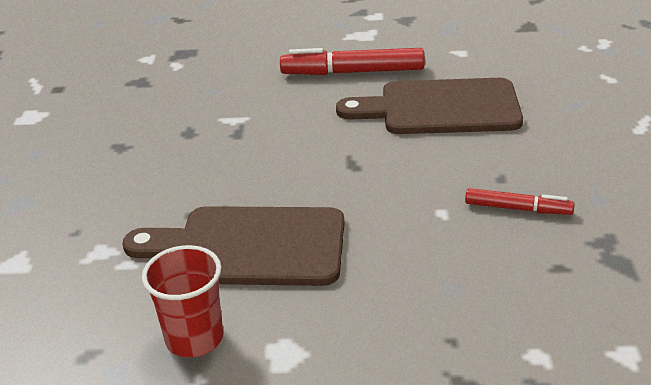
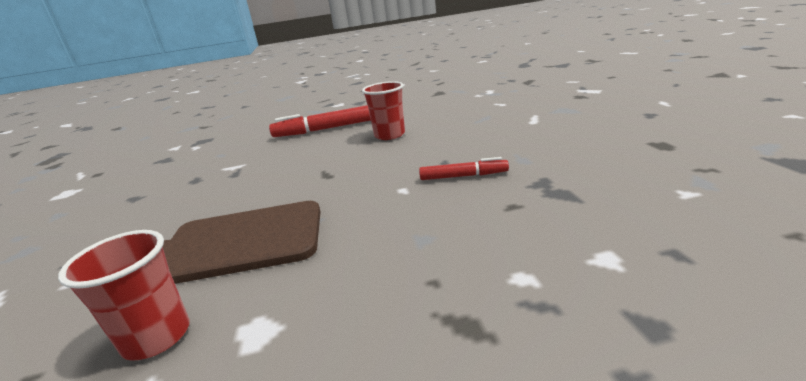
camera: 10 degrees left, 10 degrees down
brown cutting board [336,78,523,134] -> red cup [362,81,405,140]

